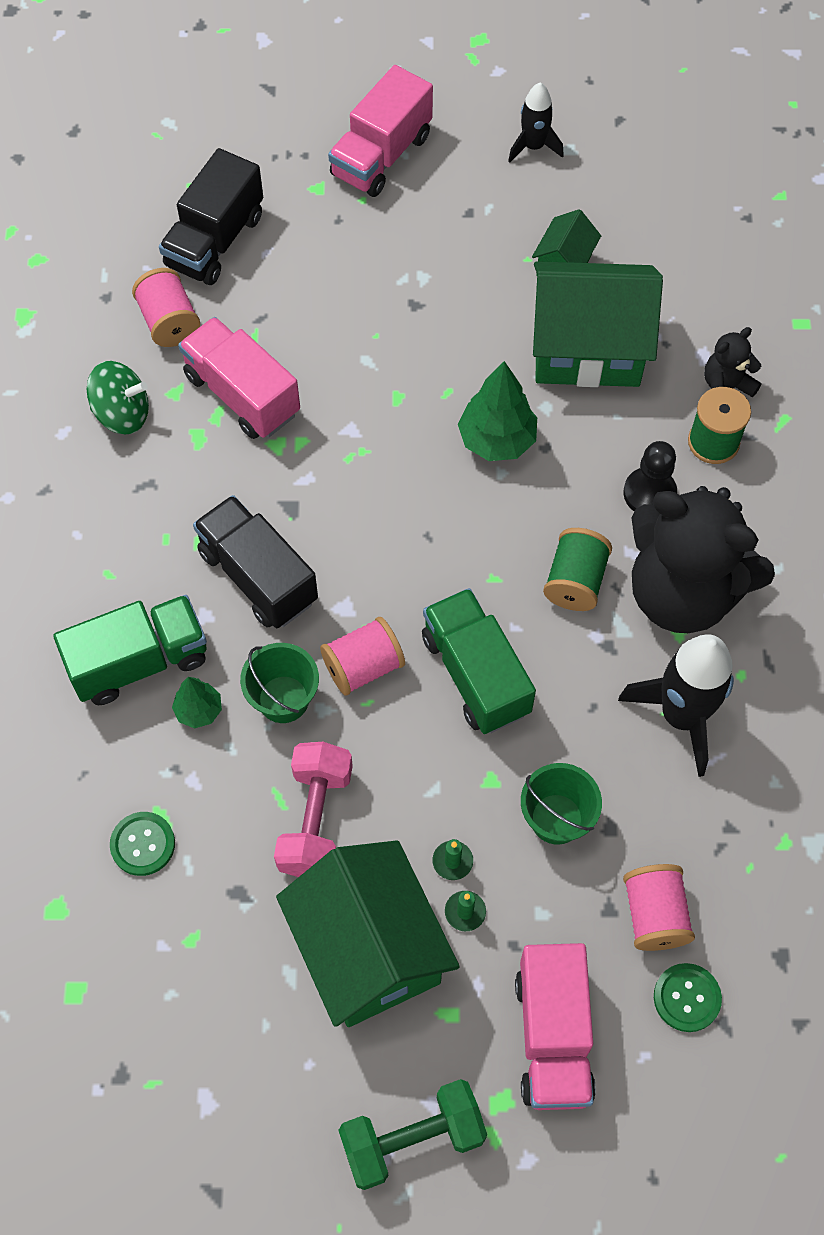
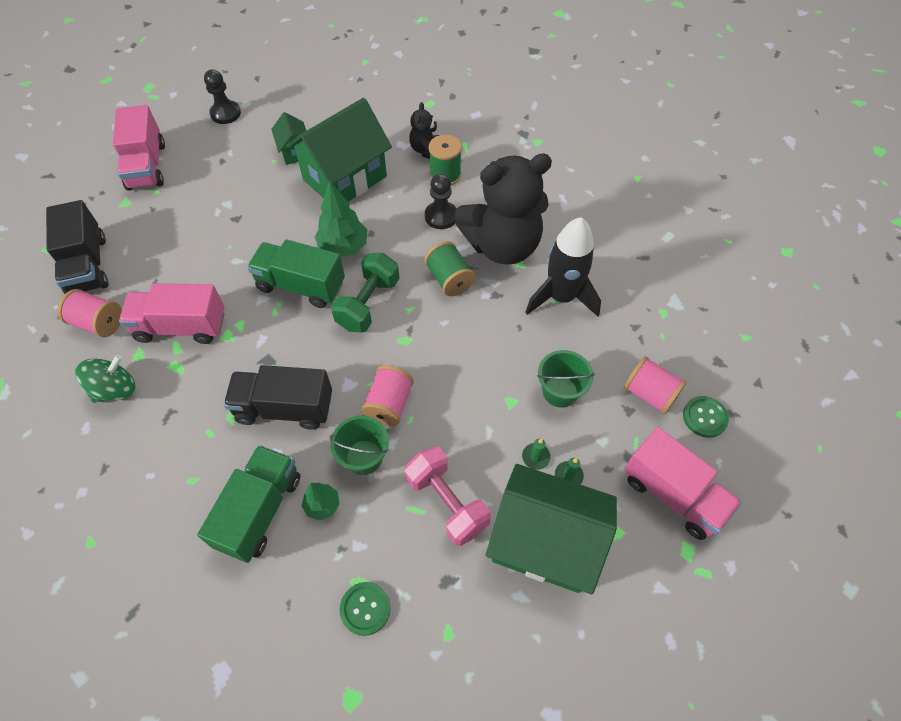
camera: 45 degrees left, 5 degrees down
green dumbbell [338,1079,487,1190] -> green dumbbell moved to [331,253,400,333]
green truck [422,588,536,734] -> green truck moved to [247,240,345,308]
black rocket [508,82,564,162] -> black pawn [204,69,241,124]

